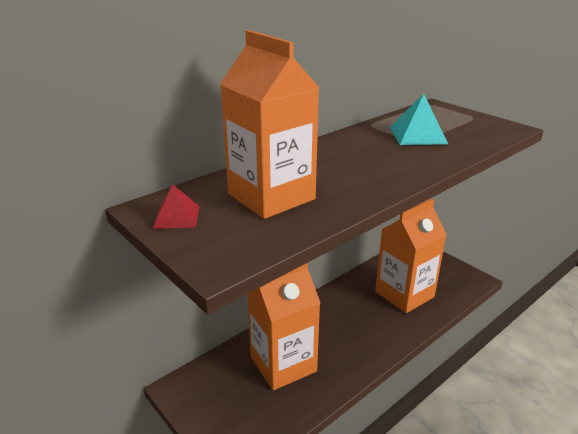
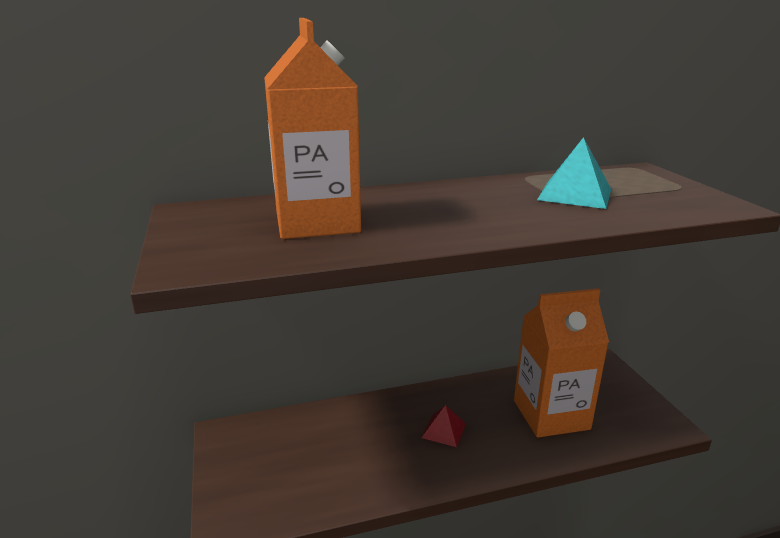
camera: 25 degrees right, 5 degrees down
red pyramid [153,184,200,229] -> red pyramid moved to [421,405,466,447]
orange carton [248,263,320,390] -> none

